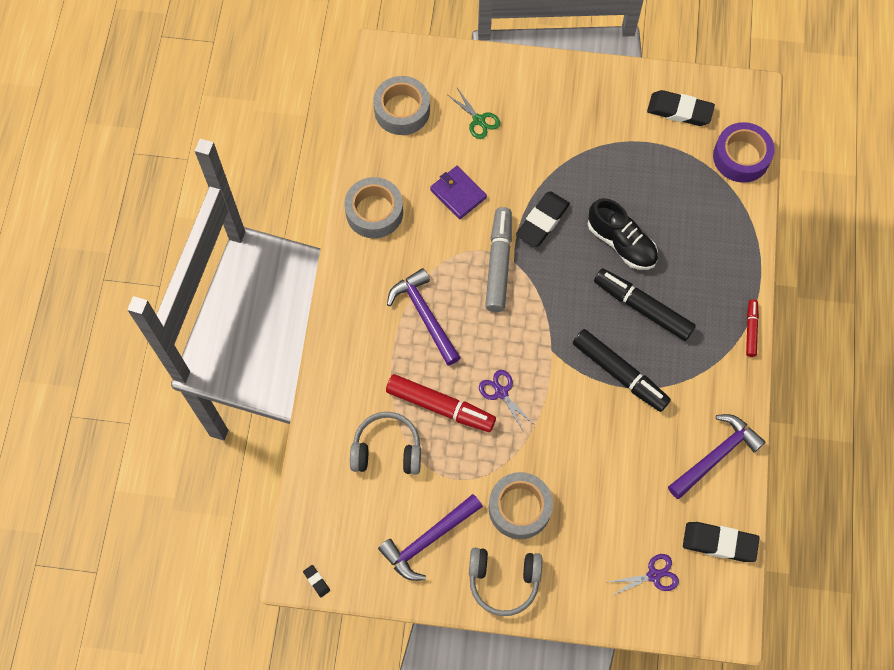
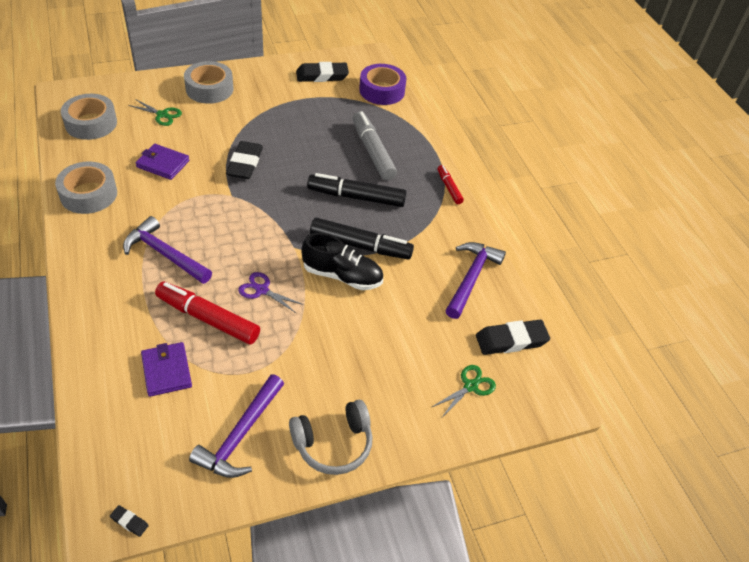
camera: 30 degrees left, 20 degrees down
grey headphones [350,412,421,475] -> purple wallet [141,342,192,397]
red marker [386,374,496,432] -> red marker turned 150 degrees counterclockwise [155,281,260,344]
grey marker [485,207,512,312] -> grey marker moved to [353,111,397,180]
grey tape [488,472,553,539] -> grey tape moved to [184,61,233,104]
black shoe [588,198,658,270] -> black shoe moved to [301,233,383,290]
purple scissors [608,554,679,595] -> green scissors [432,365,496,417]

